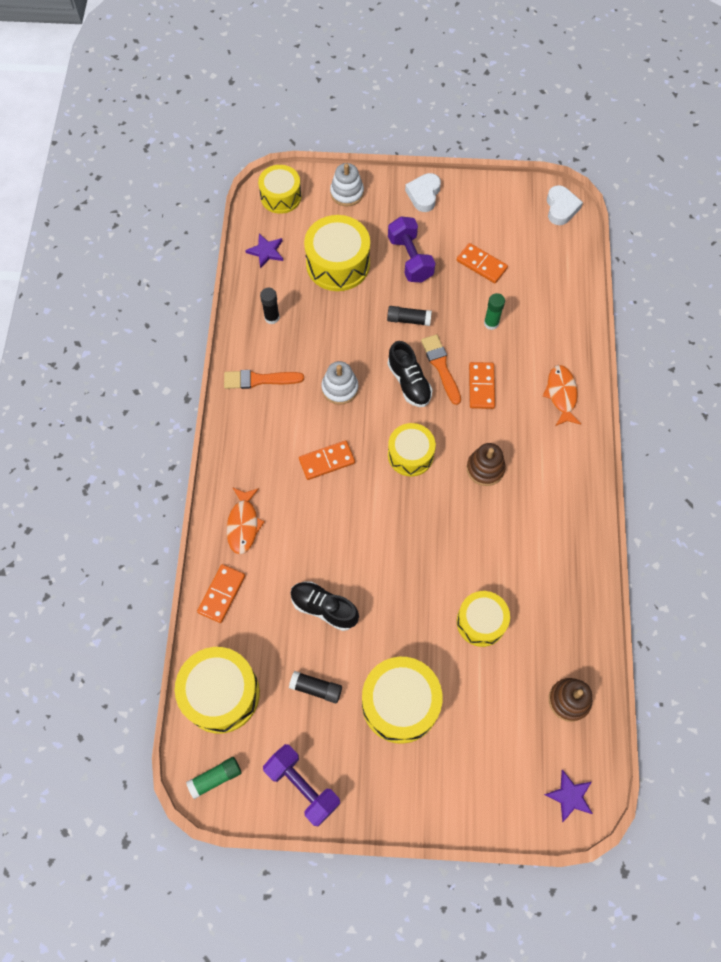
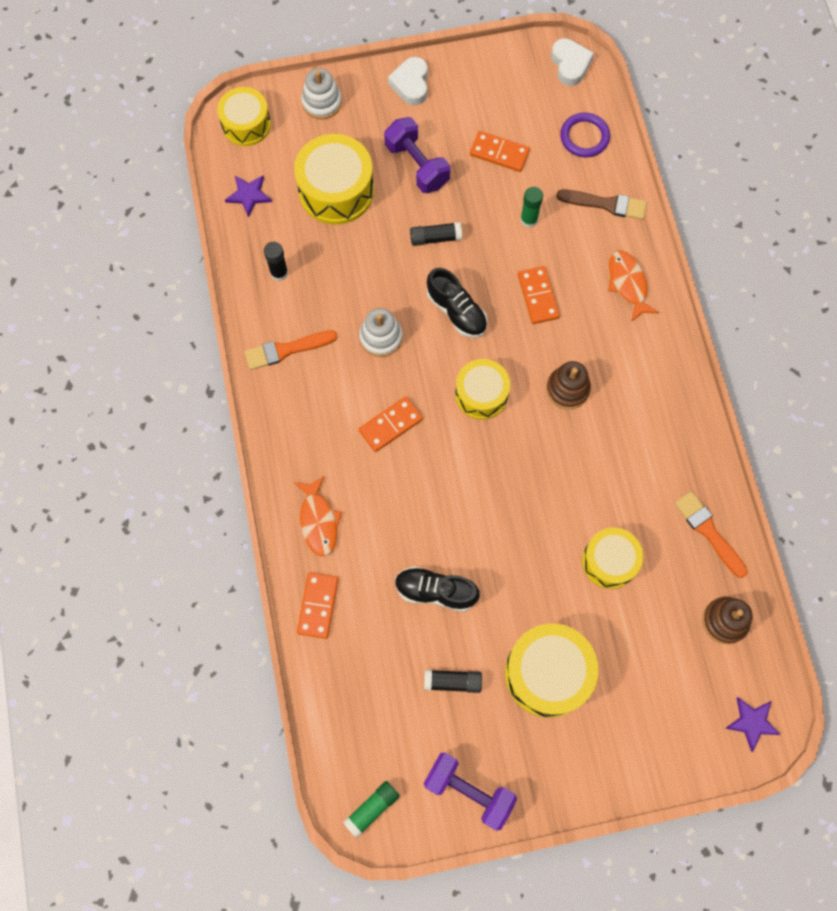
camera: 15 degrees left, 5 degrees up
yellow drum [175,647,260,733] -> none
orange brush [421,334,461,405] -> orange brush moved to [675,491,747,578]
none -> brown brush [556,189,647,220]
none -> purple ring [560,113,610,157]

